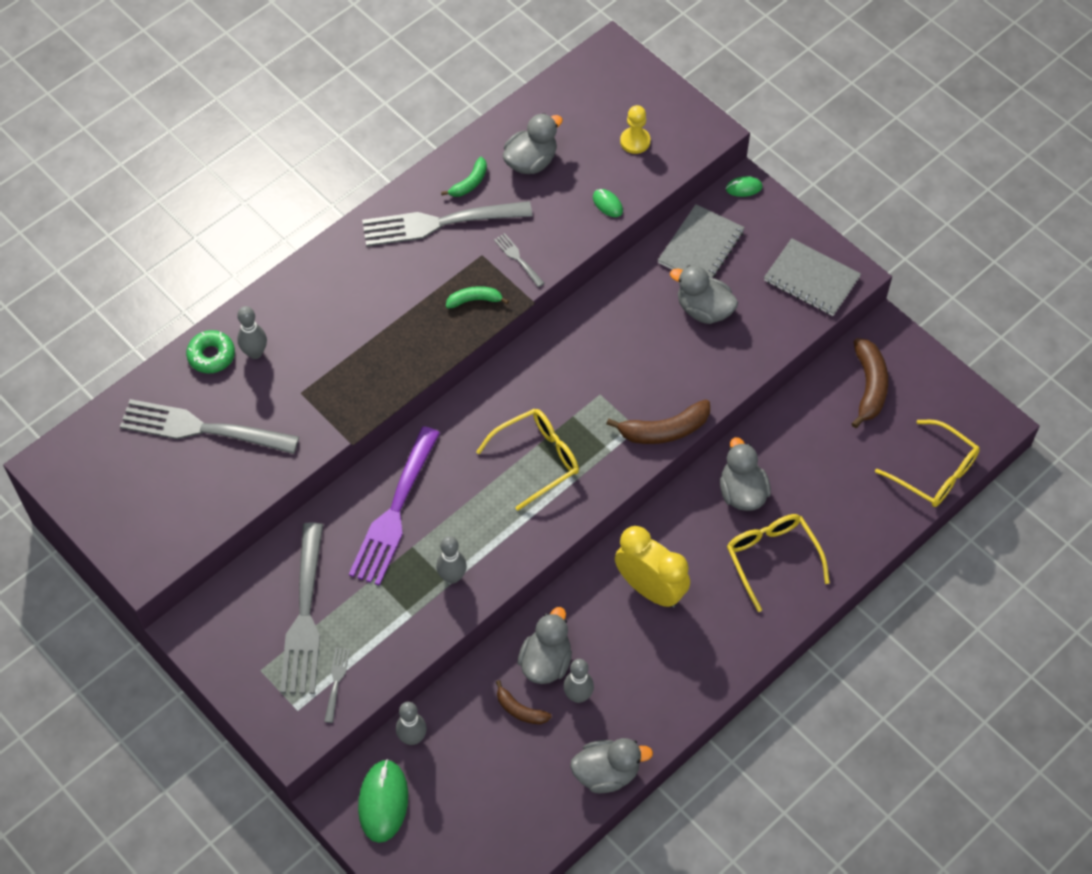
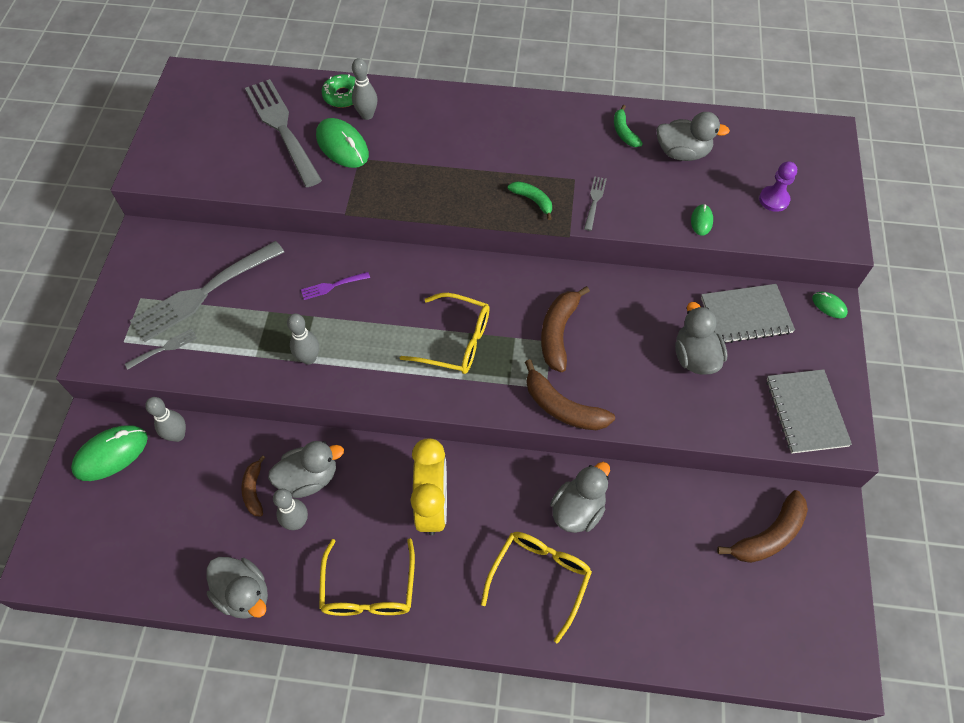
camera: 50 degrees right, 0 degrees up
purple fork [349,426,440,586] -> purple fork [301,272,370,300], size x0.43
grey fork [362,201,532,247] -> none
green banana [441,157,487,197] -> green banana turned 75 degrees clockwise [614,105,643,147]
yellow pawn [620,105,650,154] -> purple pawn [759,161,797,212]
yellow glasses [875,420,980,507] -> yellow glasses moved to [319,538,415,616]
none -> green mouse [316,118,369,168]
none -> brown banana [541,286,590,372]

